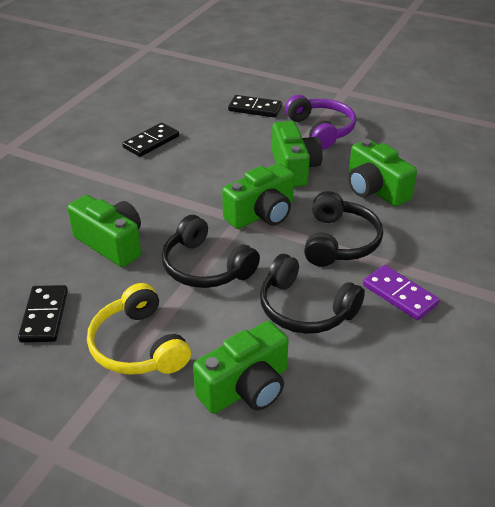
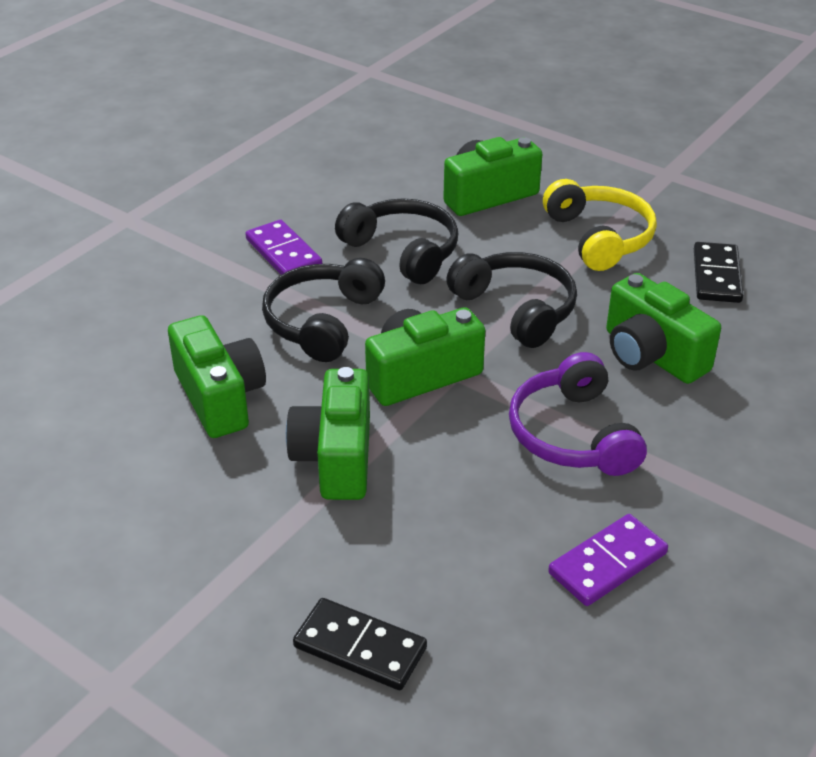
camera: 170 degrees left, 0 degrees up
black domino [122,123,179,157] -> purple domino [548,514,668,606]
purple headphones [285,95,356,149] -> purple headphones moved to [509,352,647,476]

